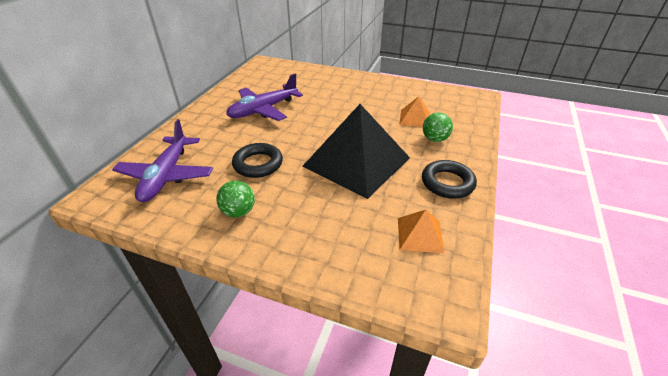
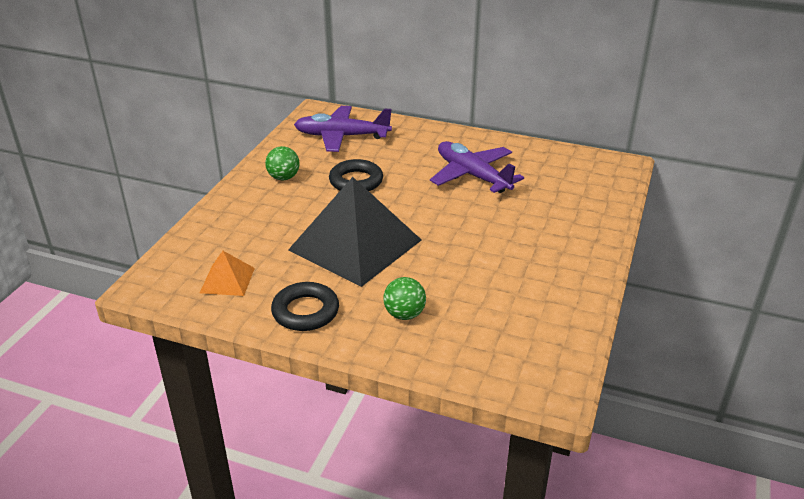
camera: 90 degrees right, 5 degrees down
orange pyramid [399,96,430,127] -> none

